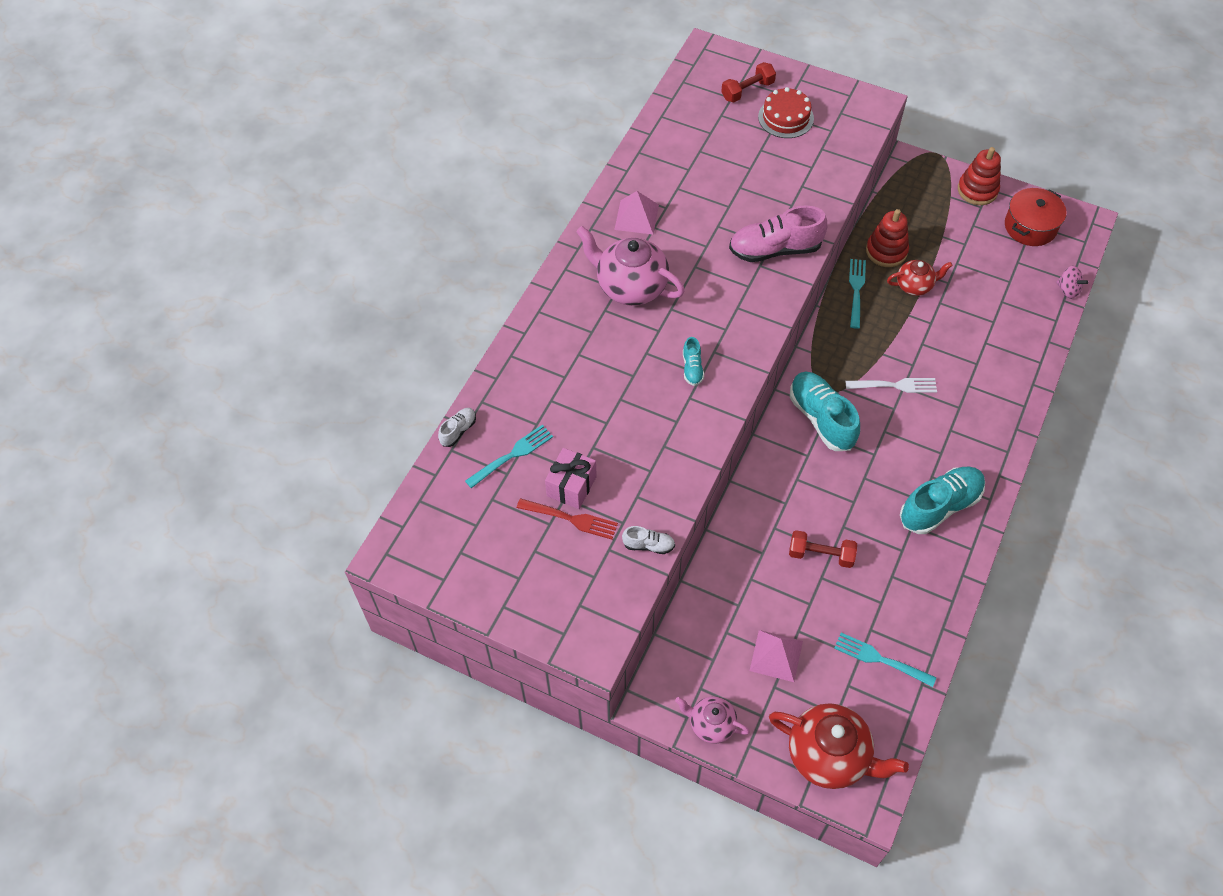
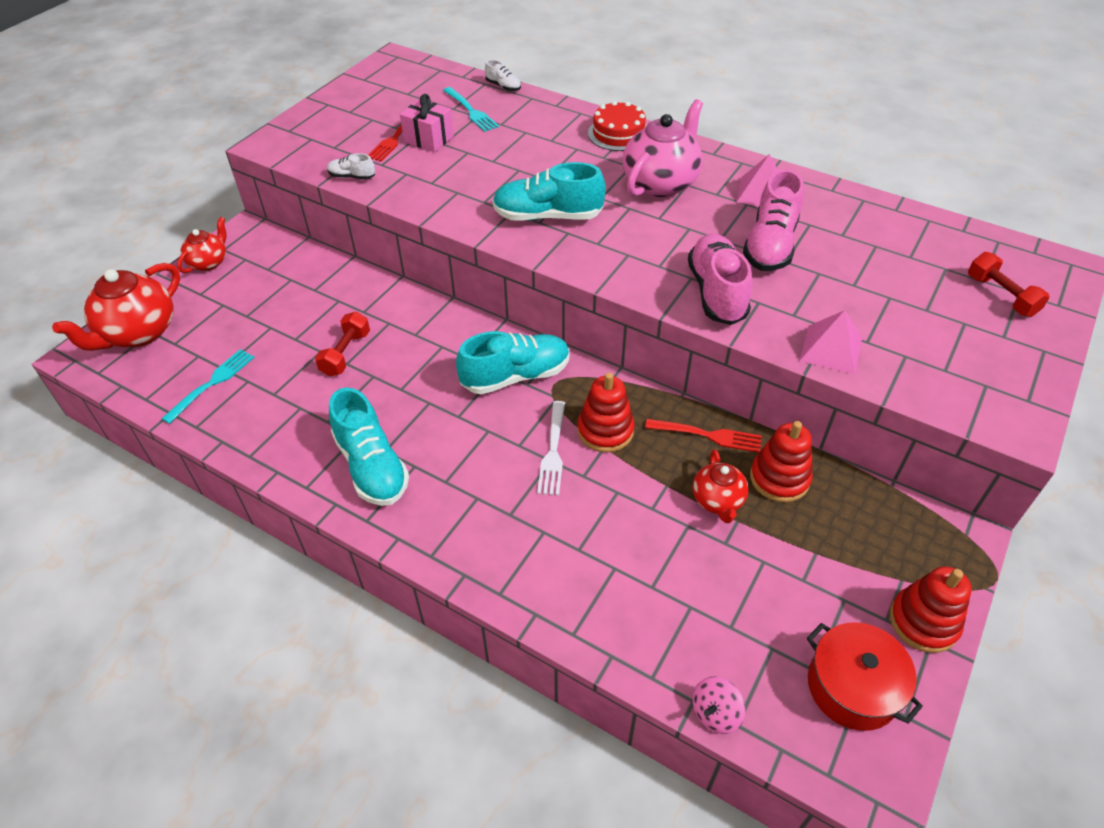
camera: 95 degrees right, 10 degrees down
white shoe [622,526,675,554] -> white shoe turned 90 degrees clockwise [327,153,375,180]
pink teapot [675,696,750,744] -> red teapot [177,217,227,273]
turquoise shoe [683,337,704,386] -> turquoise shoe [493,162,606,221], size x2.09
pink pyramid [750,630,803,682] -> pink pyramid moved to [800,310,862,375]
red cake [758,87,814,138] -> red cake moved to [588,101,646,151]
turquoise fork [849,259,866,329] -> red fork [645,419,762,453]
none -> red stacking toy [577,372,634,453]
none -> pink shoe [743,169,804,271]

